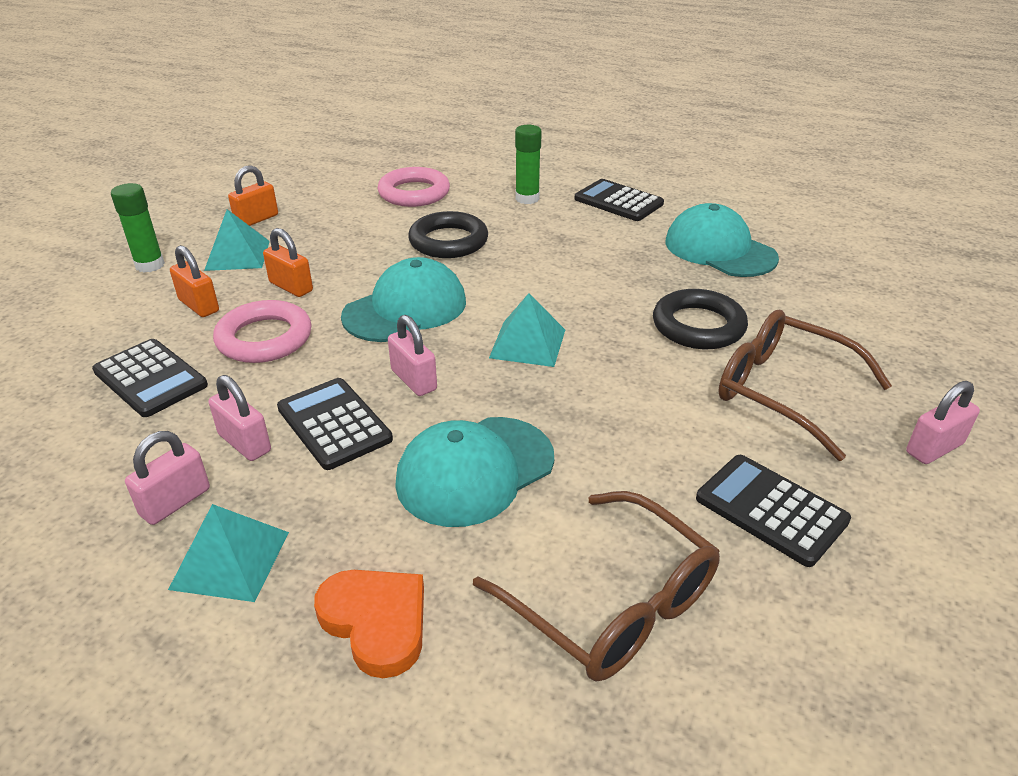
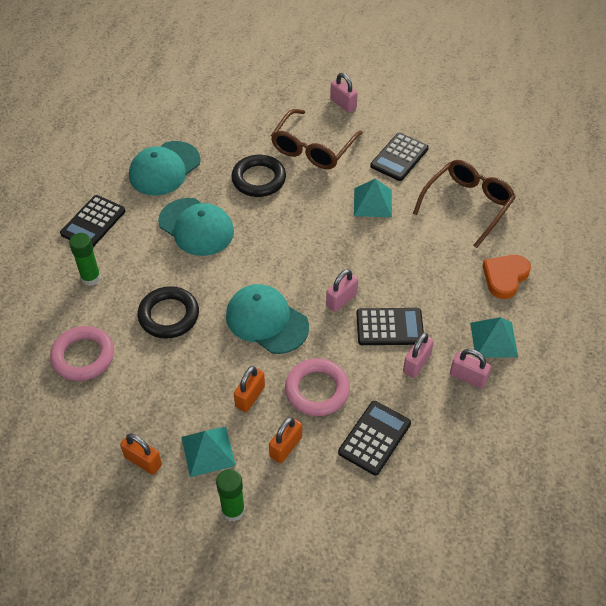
camera: 100 degrees left, 15 degrees up
black calculator [277,378,393,470] -> black calculator turned 135 degrees counterclockwise [356,308,424,345]
turquoise cap [395,417,554,527] -> turquoise cap moved to [158,198,234,256]
turquoise pyramid [489,293,565,367] -> turquoise pyramid moved to [354,179,392,218]

